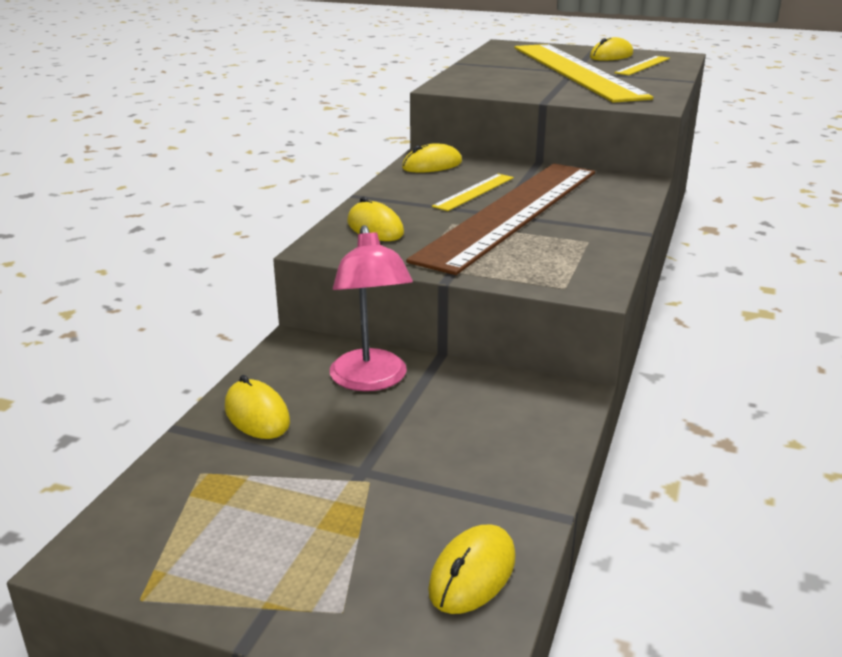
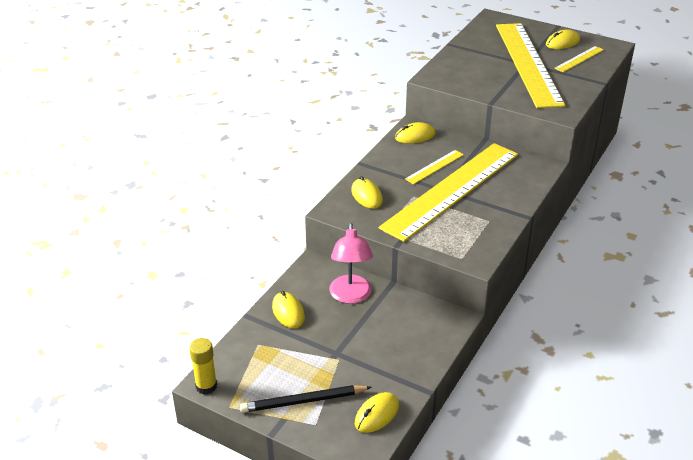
camera: 10 degrees right, 10 degrees up
brown ruler [406,163,595,275] -> yellow ruler [379,143,518,242]
none -> yellow glue stick [189,338,217,395]
none -> black pencil [240,385,372,413]

